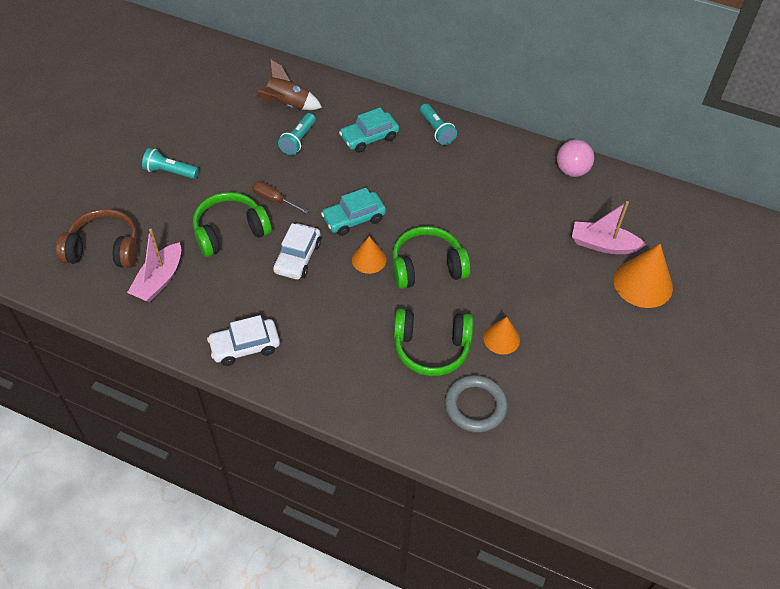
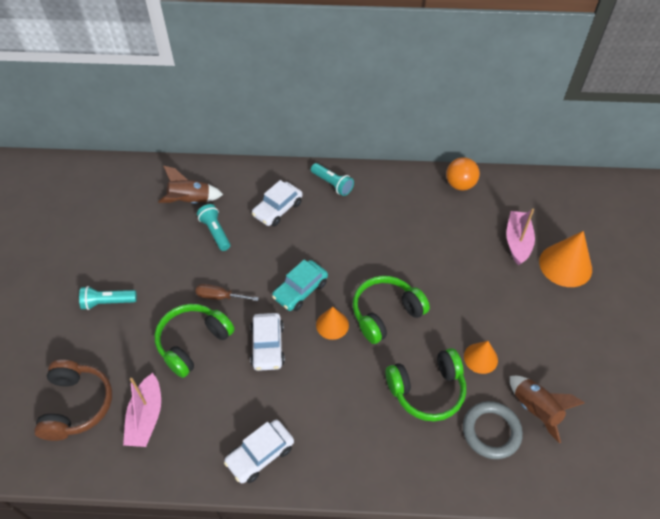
camera: 20 degrees left, 0 degrees up
brown headphones [56,209,138,268] -> brown headphones turned 105 degrees clockwise [34,360,112,441]
turquoise flashlight [278,113,316,155] -> turquoise flashlight turned 150 degrees clockwise [197,204,230,251]
turquoise car [339,108,399,153] -> white car [252,180,302,226]
pink ball [557,140,594,177] -> orange ball [446,157,480,190]
pink boat [572,201,646,254] -> pink boat turned 105 degrees clockwise [506,209,535,265]
none -> brown rocket [510,376,585,444]

